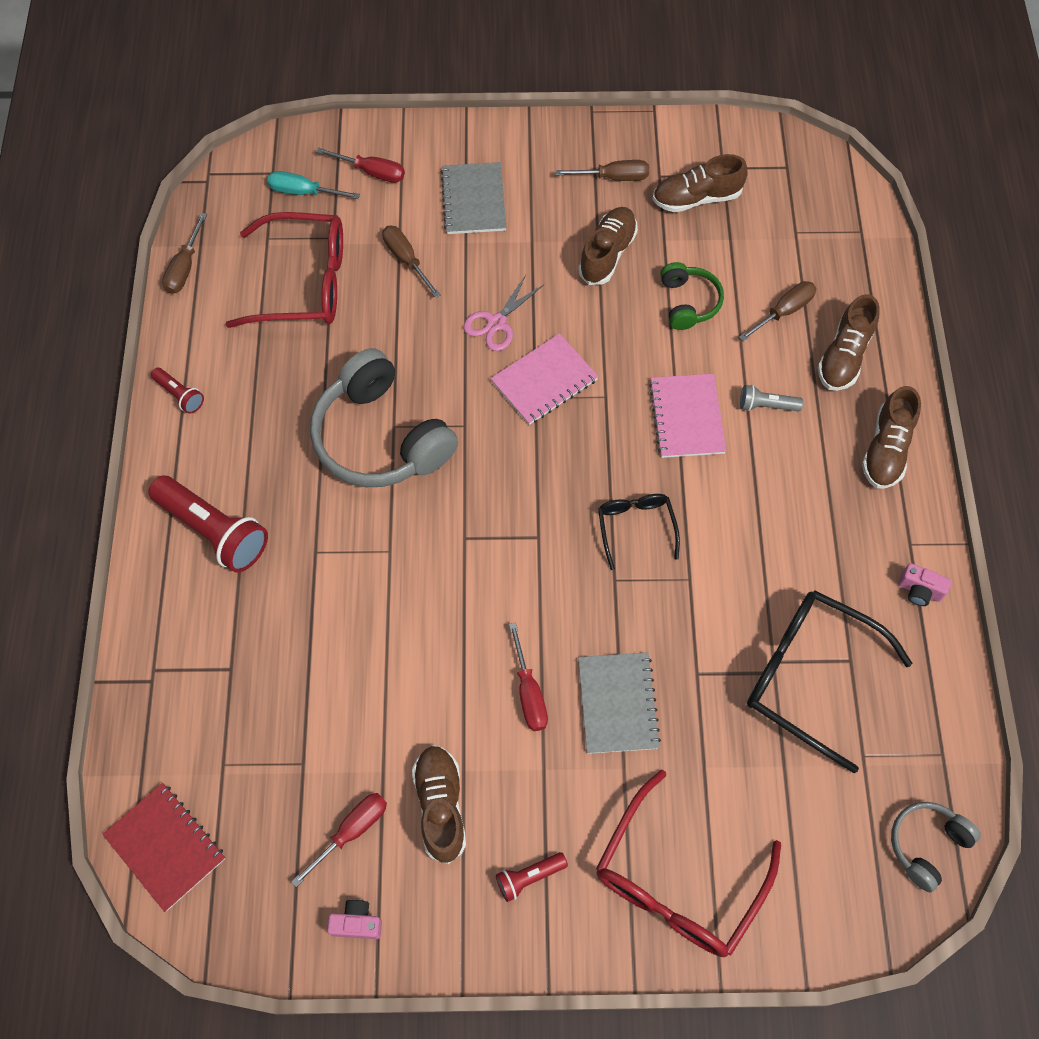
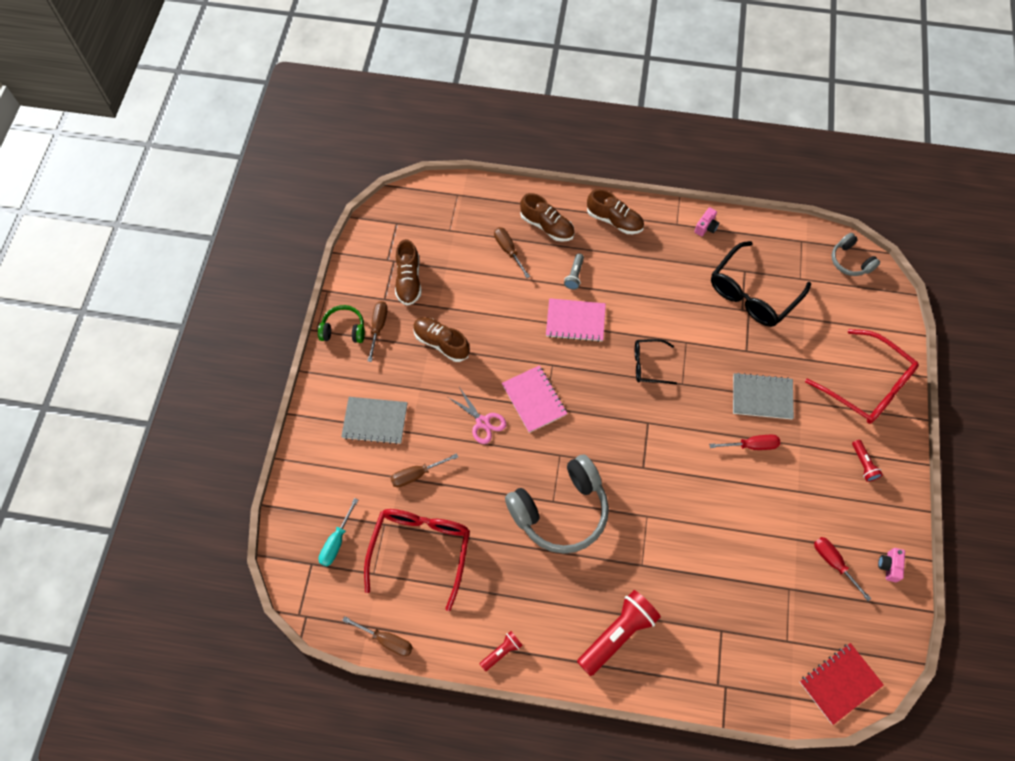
camera: 80 degrees left, 0 degrees up
red screwdriver [316,147,405,183] -> none
brown shoe [412,745,466,864] -> none
green headphones [660,262,724,330] -> green headphones moved to [318,305,365,343]

